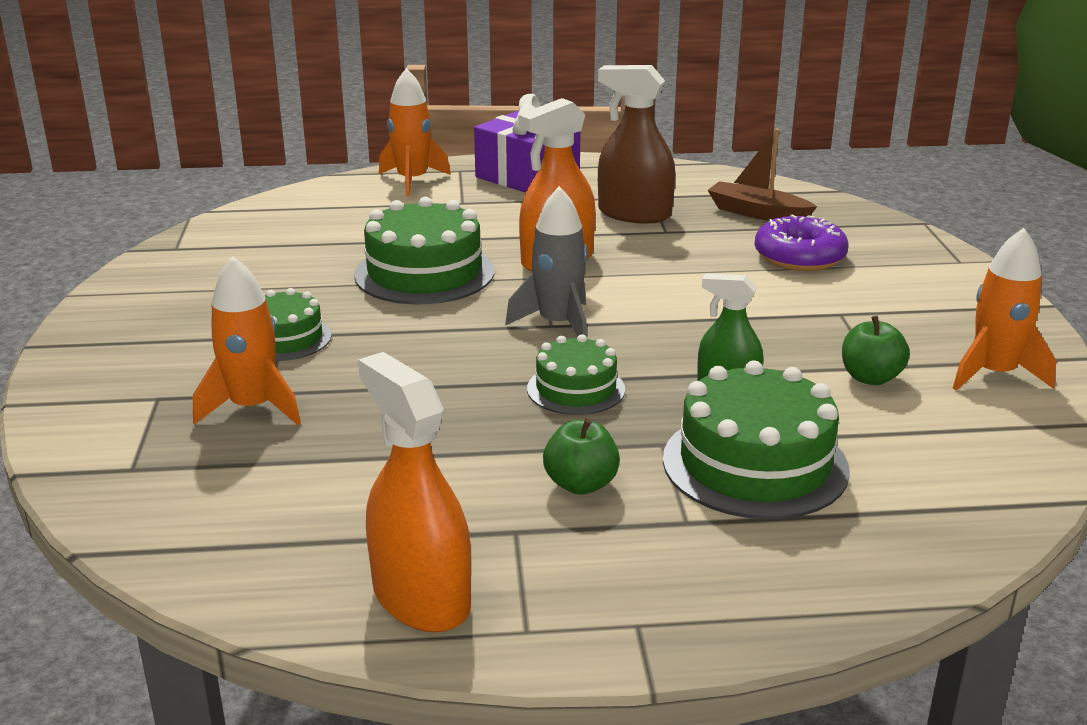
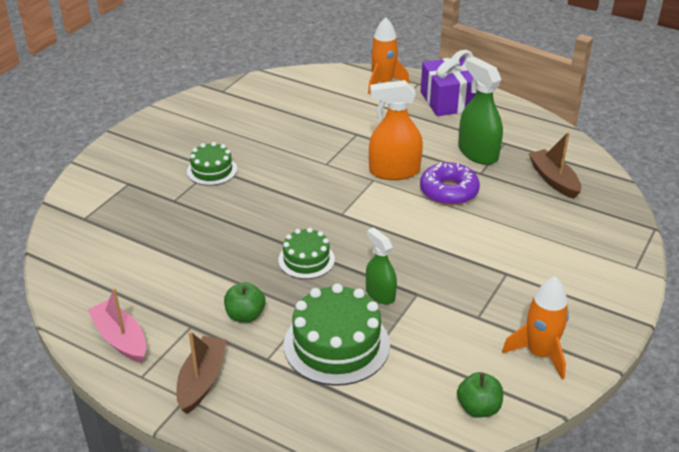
camera: 35 degrees right, 10 degrees up
orange rocket [193,256,301,425] -> none
green cake [354,197,494,304] -> none
orange spray bottle [358,352,471,633] -> pink boat [88,288,146,363]
grey rocket [505,186,588,337] -> none
brown spray bottle [598,65,675,223] -> green spray bottle [458,57,503,165]
purple donut [754,214,849,271] -> purple donut moved to [420,162,480,206]
green apple [842,316,910,385] -> green apple moved to [457,372,503,418]
none -> brown boat [176,331,227,414]

